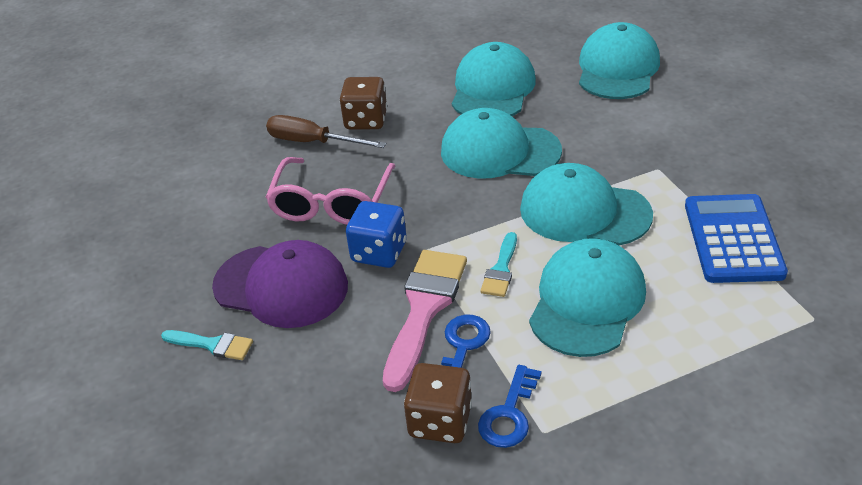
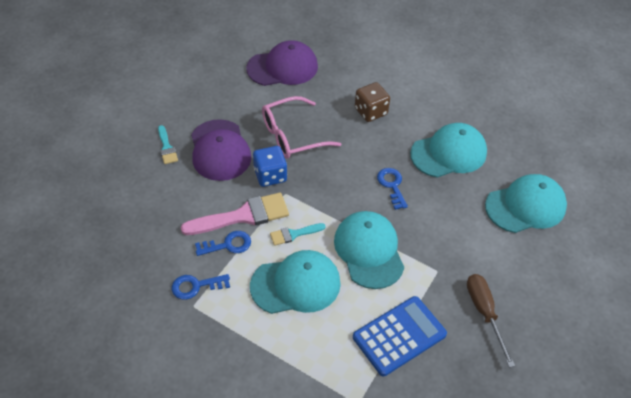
camera: 50 degrees right, 10 degrees up
brown screwdriver [266,115,386,148] -> brown screwdriver moved to [467,274,515,367]
brown dice [404,363,472,443] -> none
turquoise cap [441,108,562,179] -> blue key [377,168,408,210]
none -> purple cap [246,40,318,86]

